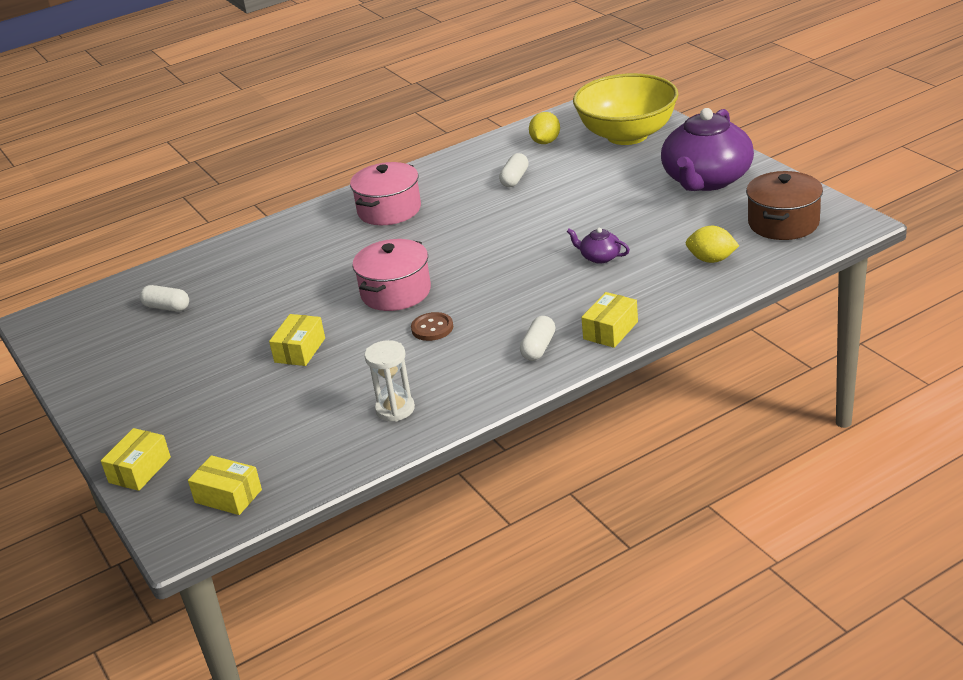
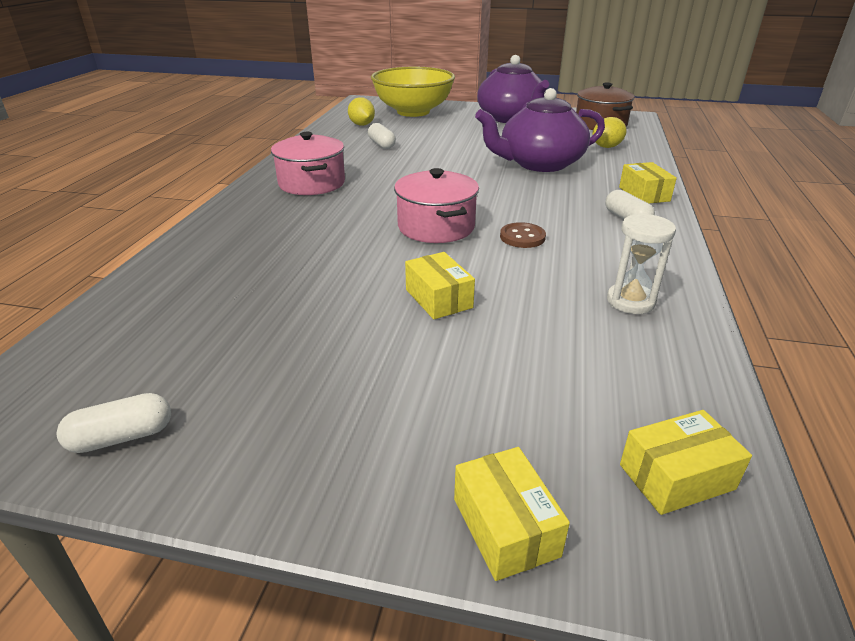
camera: 50 degrees left, 0 degrees up
white capsule [140,285,189,311] -> white capsule moved to [57,393,171,453]
purple teapot [567,228,630,264] -> purple teapot [475,88,605,172], size x2.41

